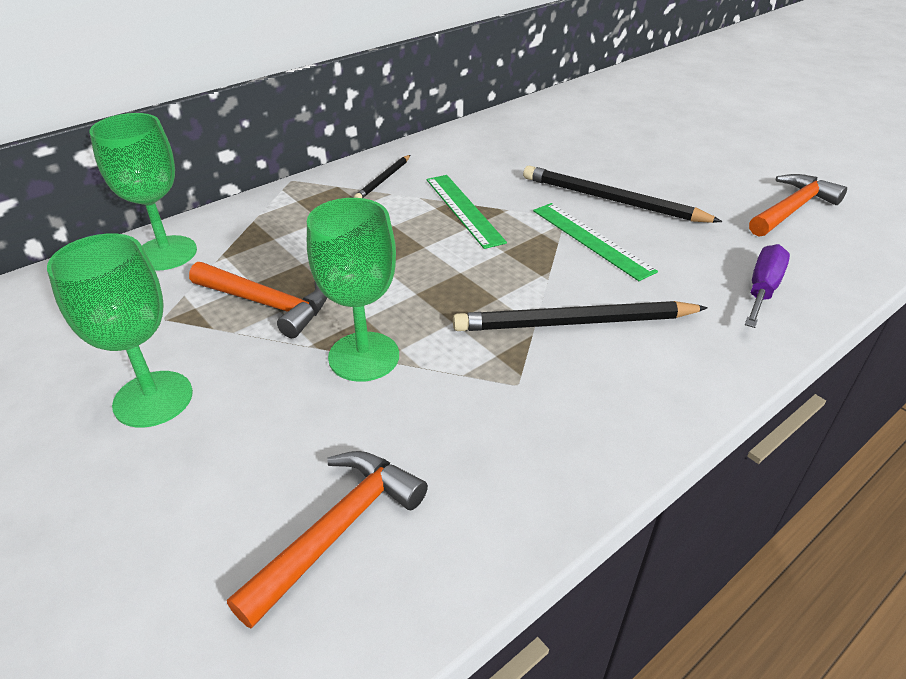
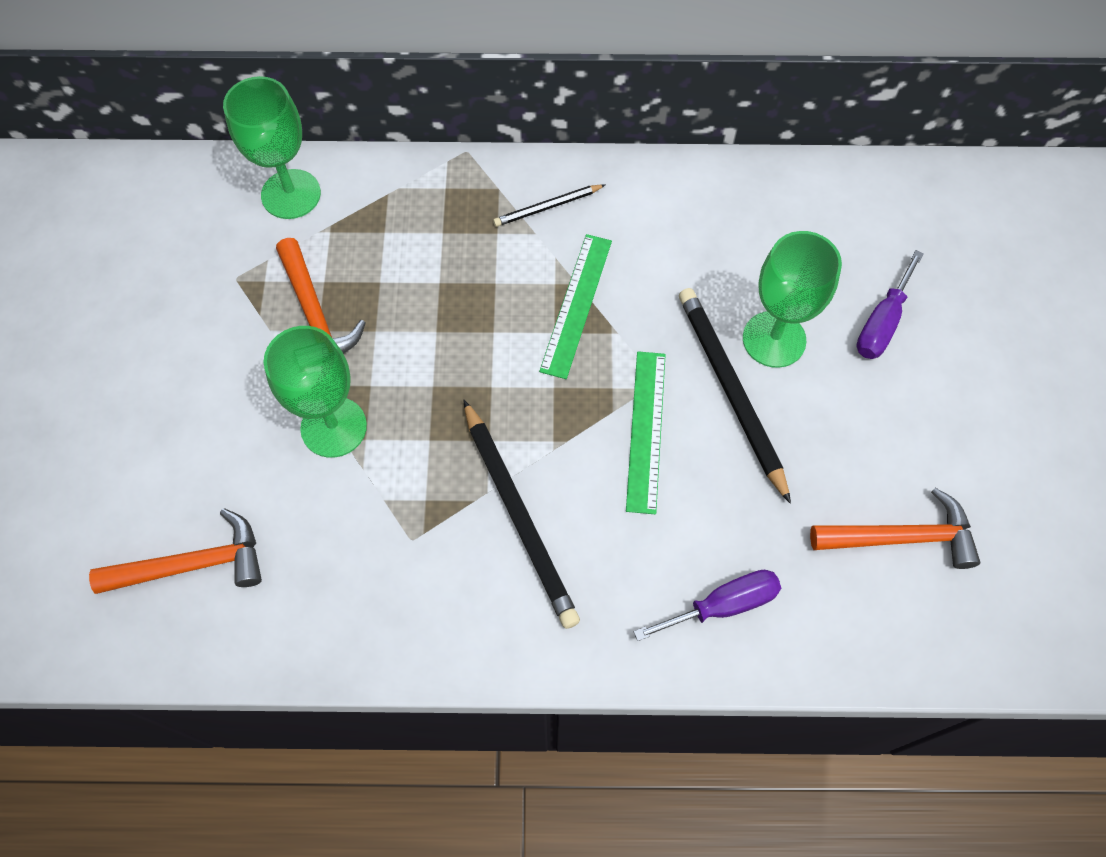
camera: 40 degrees right, 25 degrees up
green goblet [47,233,193,428] -> green goblet moved to [743,231,842,368]
black pencil [453,301,708,331] -> black pencil turned 150 degrees counterclockwise [463,400,580,629]
none -> purple screwdriver [856,250,924,359]

